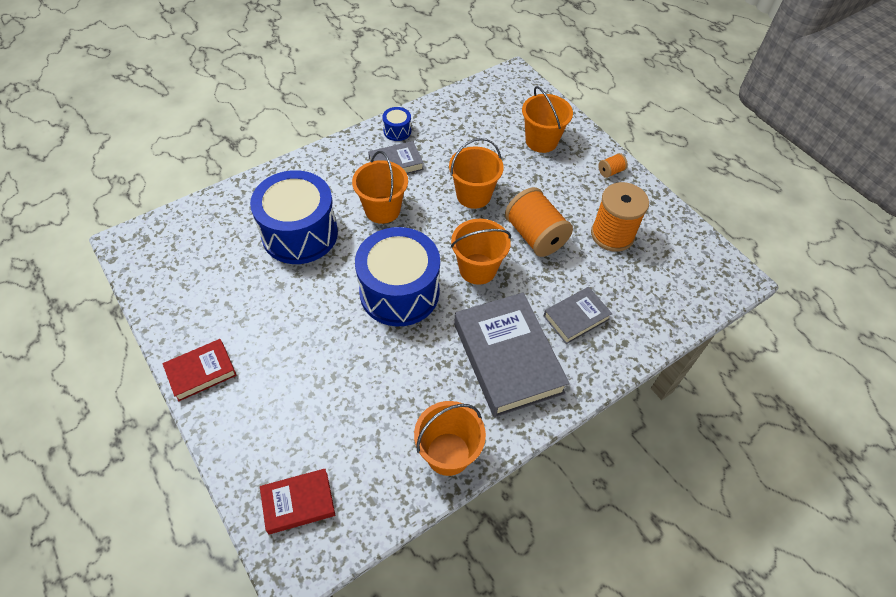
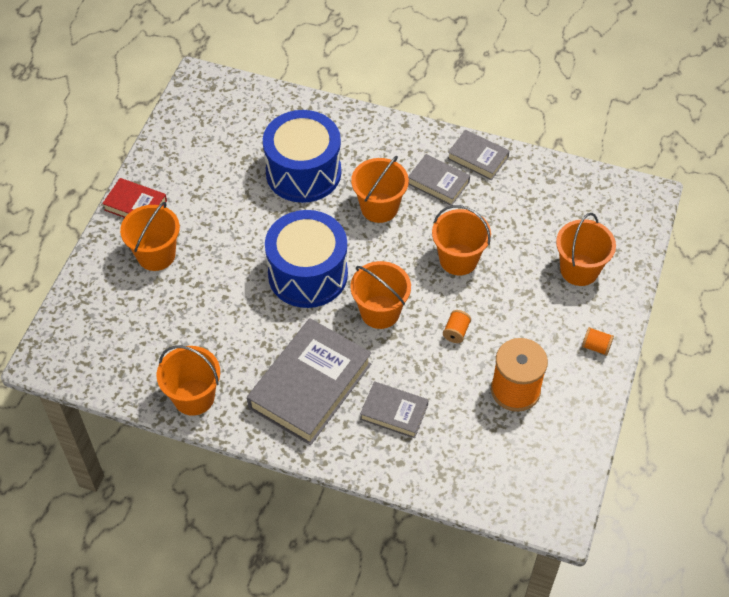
camera: 55 degrees right, 0 degrees up
red book [260,469,335,535] -> none
blue drum [382,107,411,141] -> grey book [447,130,510,180]
orange spool [505,187,573,257] -> orange spool [443,310,471,343], size x0.44
none -> orange bucket [120,202,180,271]

